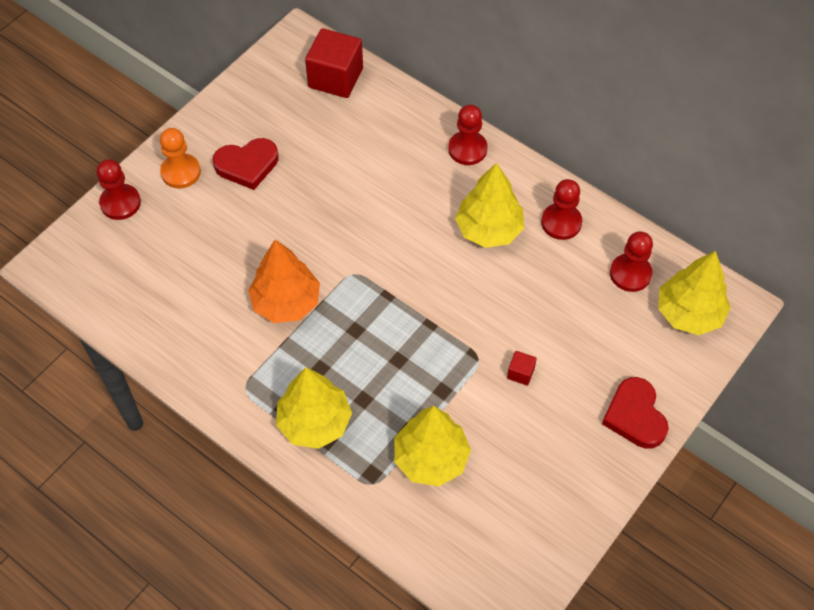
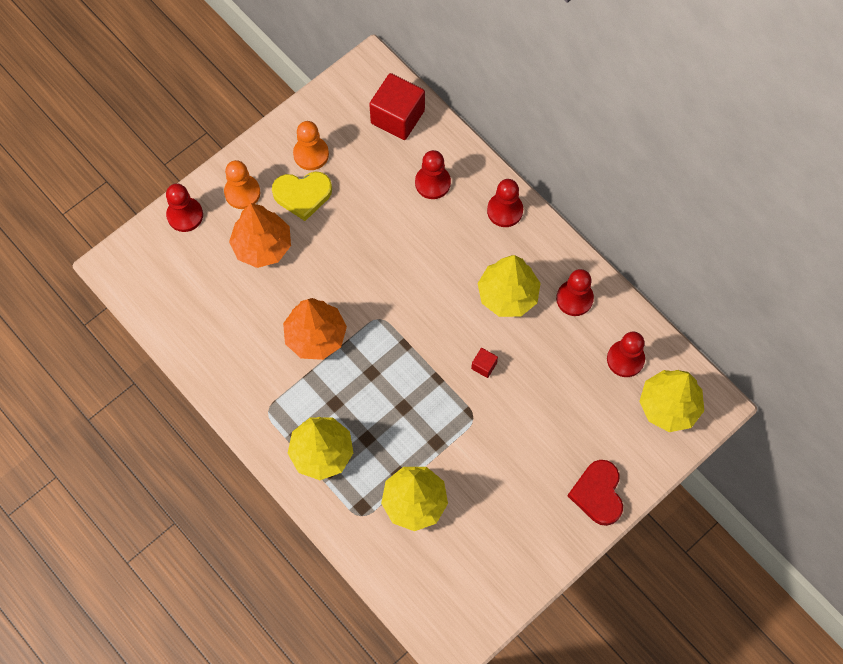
camera: 10 degrees right, 10 degrees up
red heart [213,138,278,190] -> yellow heart [272,172,332,221]
red cube [507,351,537,386] -> red cube moved to [471,348,498,378]
none -> orange tree [229,203,291,268]
none -> orange pawn [293,121,329,170]
none -> red pawn [415,150,451,199]

